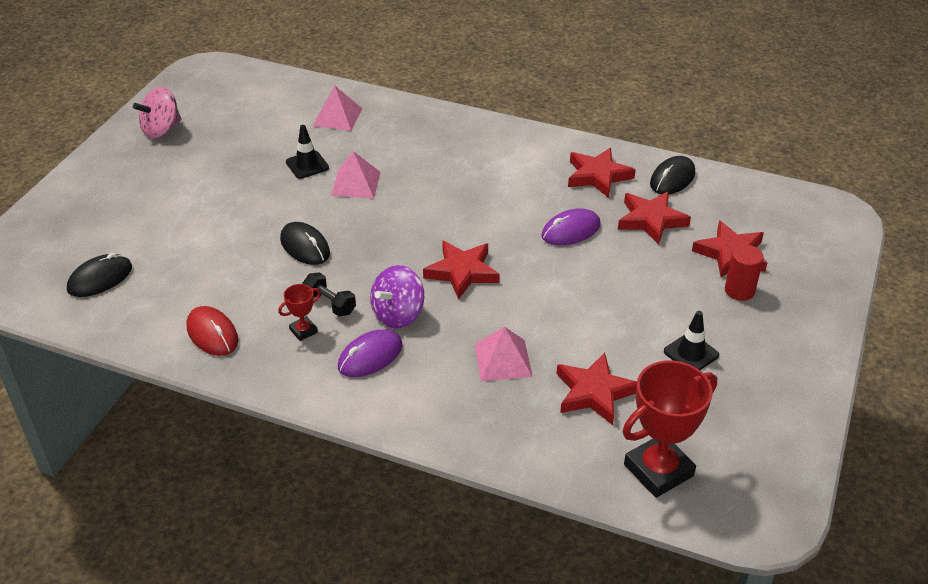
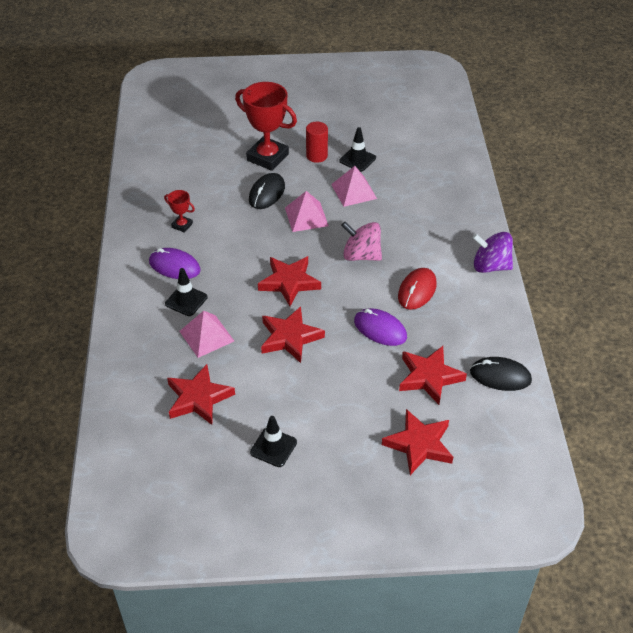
camera: 65 degrees right, 5 degrees up
black mouse [67,253,132,297] -> none
pink spinning top [133,87,181,138] -> pink spinning top moved to [341,222,382,261]
red mouse [186,306,238,356] -> red mouse moved to [398,268,437,310]
black dumbbell [302,272,356,317] -> none
pink pyramid [313,86,362,131] -> pink pyramid moved to [285,191,328,232]
purple spinning top [370,265,424,328] -> purple spinning top moved to [472,232,513,273]
red star [568,148,636,198] -> red star moved to [261,306,325,363]
red trophy [623,360,717,498] -> red trophy moved to [235,82,297,171]
red cylinder [725,245,764,301] -> red cylinder moved to [306,122,328,163]
none -> black traffic cone [165,268,208,316]

